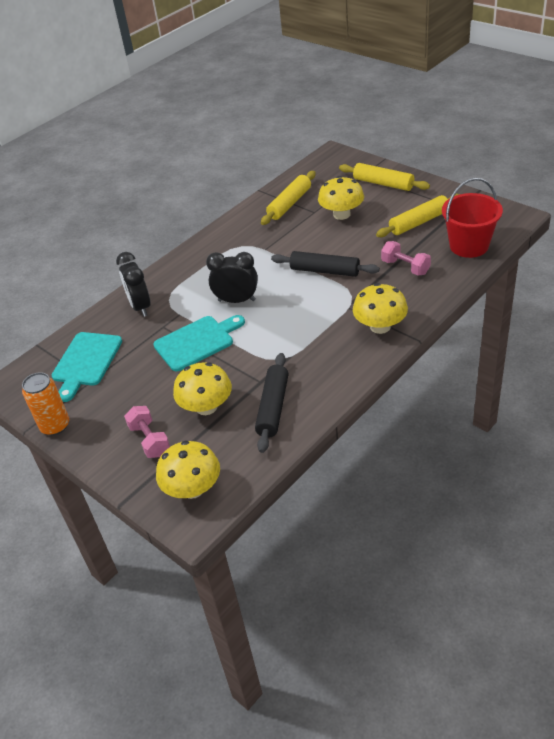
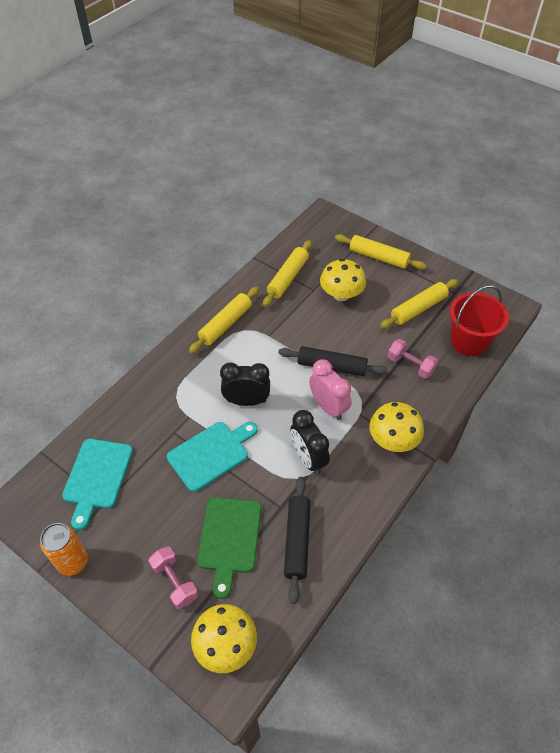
camera: 10 degrees left, 10 degrees up
black clock [116,252,151,317] -> black clock moved to [290,410,330,474]
yellow mushroom [173,362,232,415] -> green cutting board [197,497,261,599]
none -> yellow rolling pin [189,287,259,354]
none -> pink clock [309,359,351,420]

